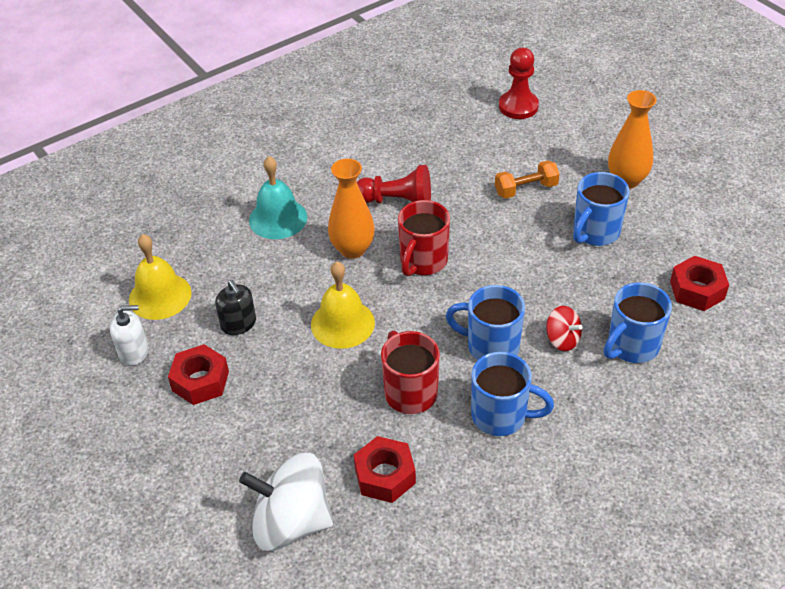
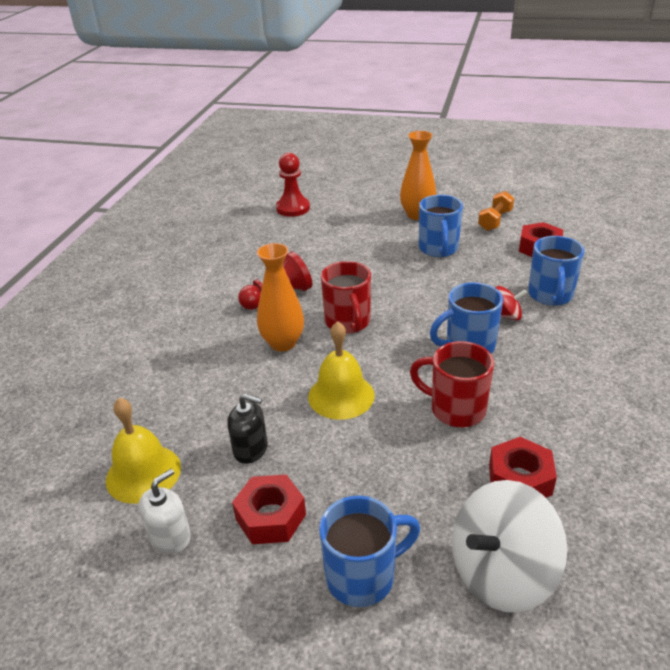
camera: 40 degrees left, 10 degrees down
turquoise bell [249,156,307,239] -> none
blue mug [471,352,554,436] -> blue mug moved to [319,496,420,607]
orange dumbbell [495,160,560,199] -> orange dumbbell moved to [478,191,514,231]

